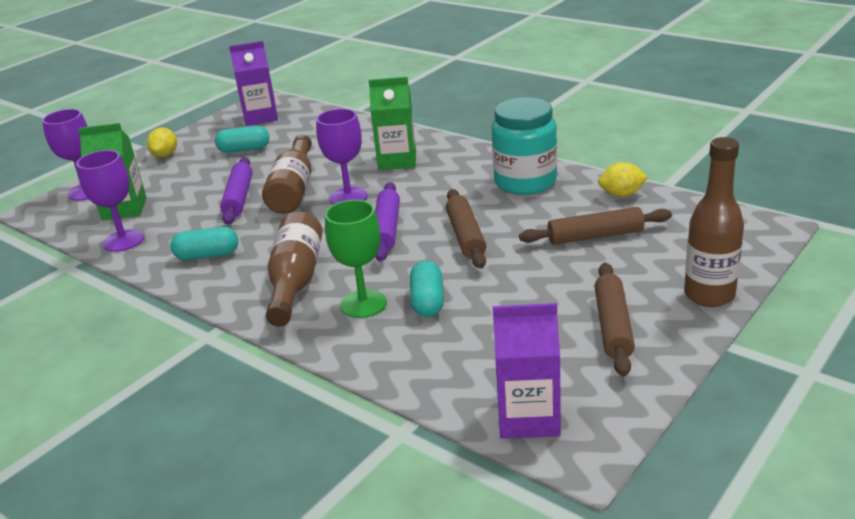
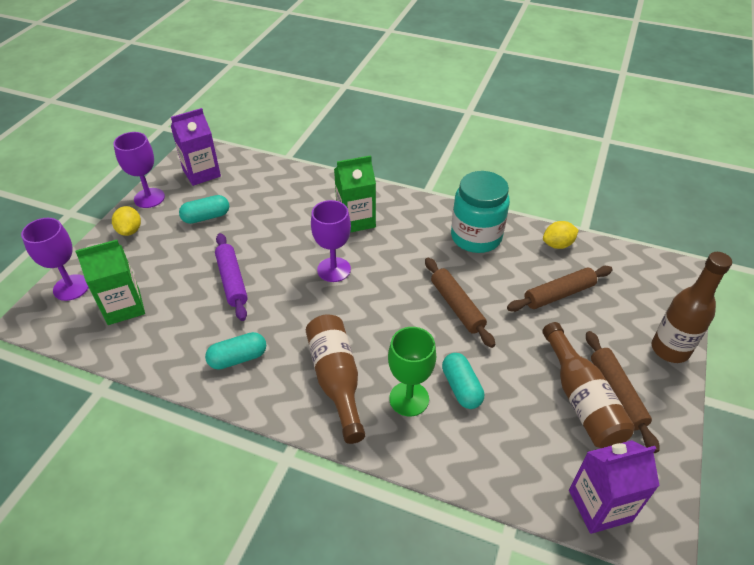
camera: 20 degrees left, 15 degrees up
purple goblet [76,150,144,252] -> purple goblet moved to [113,132,165,208]
brown bottle [262,135,312,214] -> brown bottle moved to [542,322,635,448]
purple rolling pin [375,182,400,262] -> none

